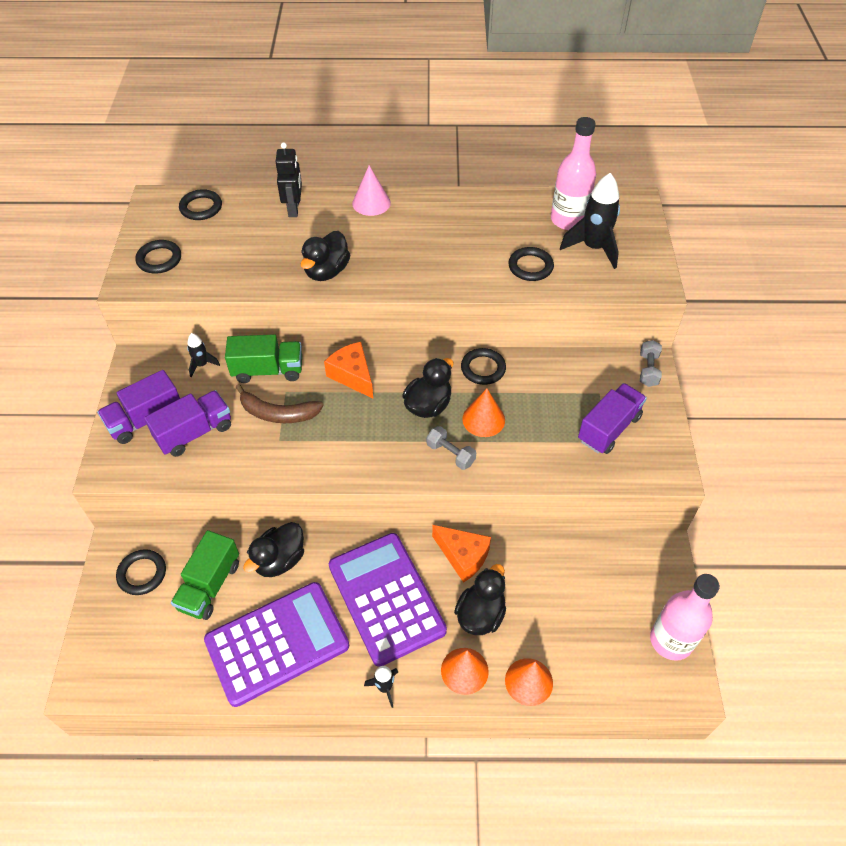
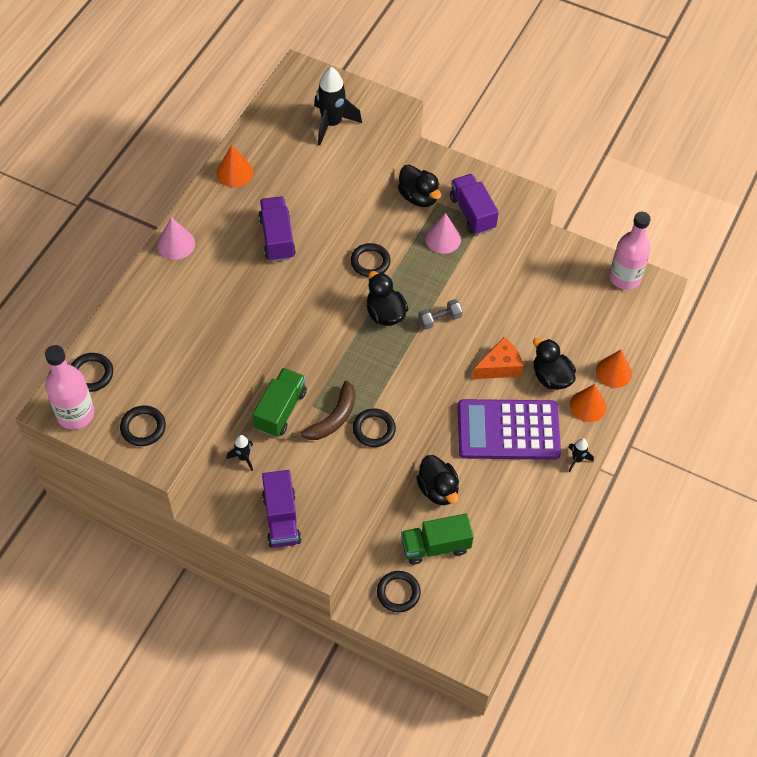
camera: 65 degrees left, 5 degrees up
purple truck [144,390,231,457] -> purple truck moved to [259,196,296,262]
green truck [171,530,239,620] -> green truck turned 120 degrees clockwise [401,513,474,565]
purple calculator [204,582,349,707] -> none
black robot [276,142,302,217] -> none
black duck [301,231,350,281] -> black duck moved to [398,165,441,207]
orange cheese [324,342,373,398] -> none
orange cone [462,388,505,437] -> orange cone moved to [217,145,253,187]
black ring [508,247,554,281] -> black ring moved to [353,408,396,447]
pink bottle [551,117,596,230] -> pink bottle moved to [45,345,94,429]
grey dumbbell [640,340,662,387] -> none
none -> pink cone [425,213,461,254]

